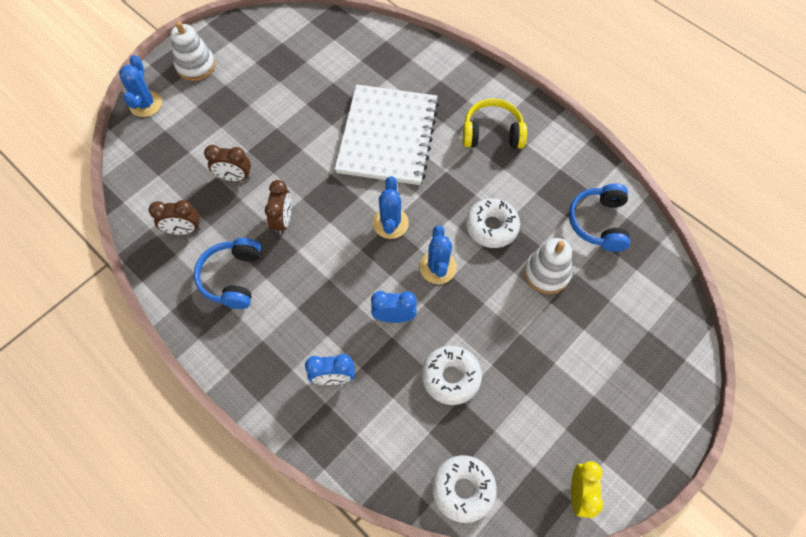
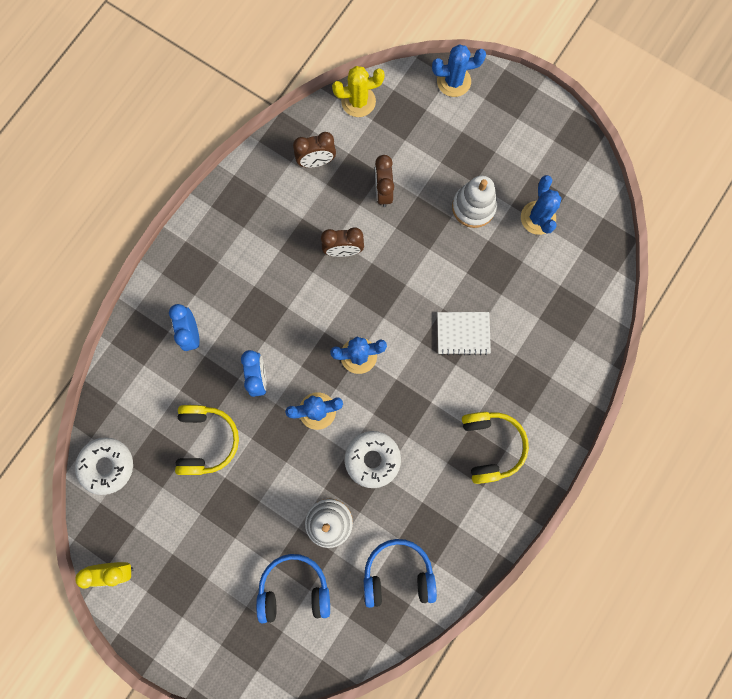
camera: 80 degrees right, 15 degrees up
brown clock [149,200,201,235] -> brown clock turned 90 degrees counterclockwise [293,132,336,168]
white stacking toy [171,21,215,81] -> white stacking toy moved to [452,176,497,228]
blue headphones [194,238,261,309] -> blue headphones moved to [256,554,330,623]
white notebook [335,84,439,185] -> white notebook [437,312,491,355], size x0.46
white donut [422,346,482,405] -> yellow headphones [175,405,239,475]
none -> yellow cactus [332,66,385,117]
none -> blue cactus [521,175,562,235]

